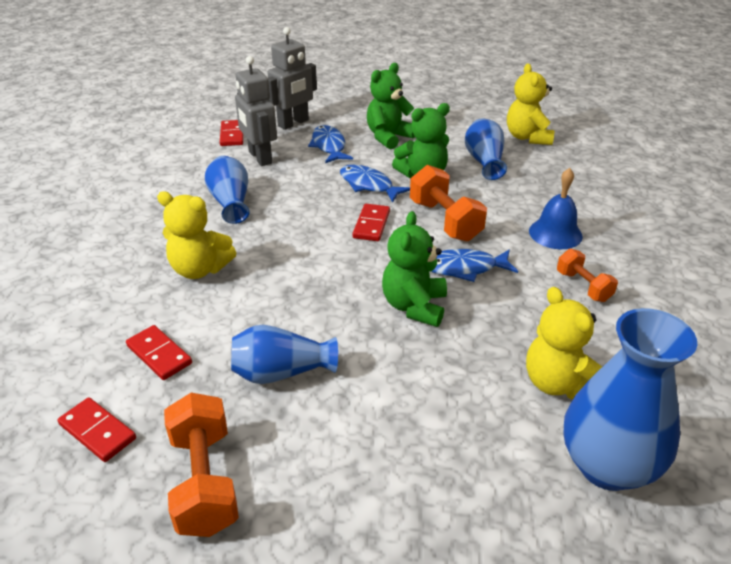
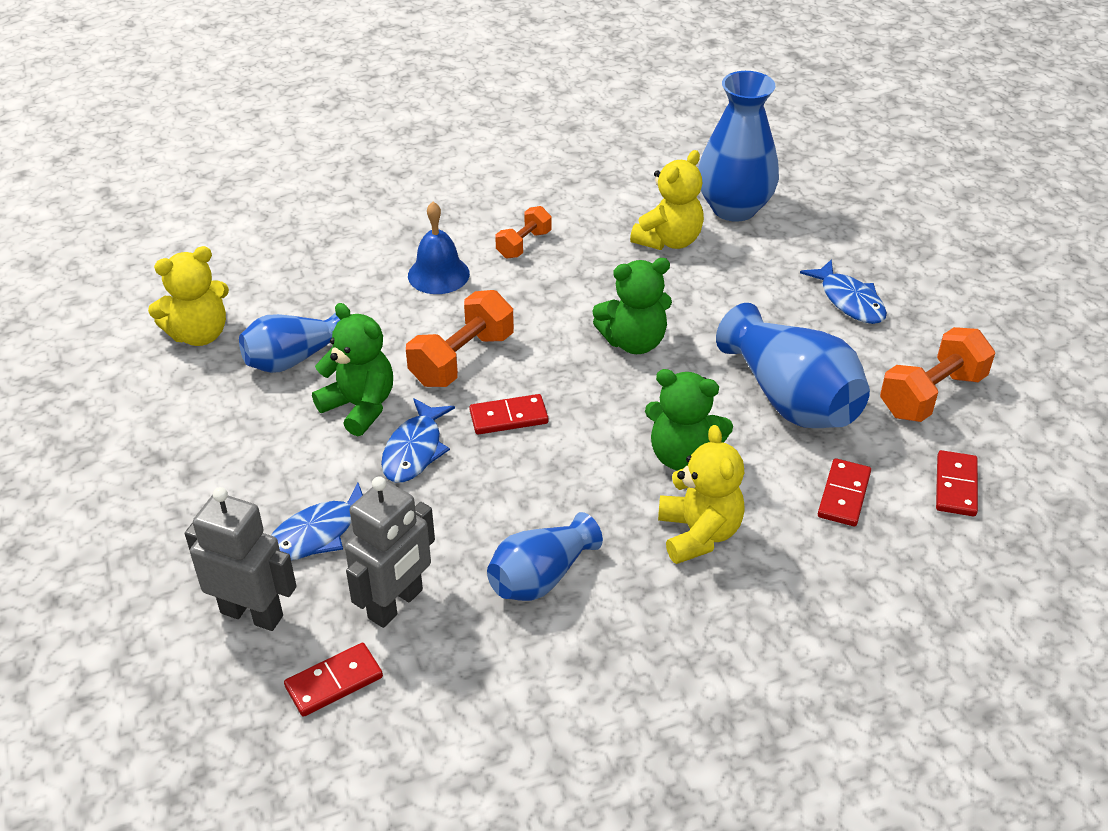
camera: 115 degrees left, 5 degrees up
blue vase [231,325,338,384] -> blue vase [716,303,870,428], size x1.58
green teddy bear [367,63,415,150] -> green teddy bear moved to [645,369,733,471]
blue fish [431,249,518,282] -> blue fish moved to [800,259,887,324]

